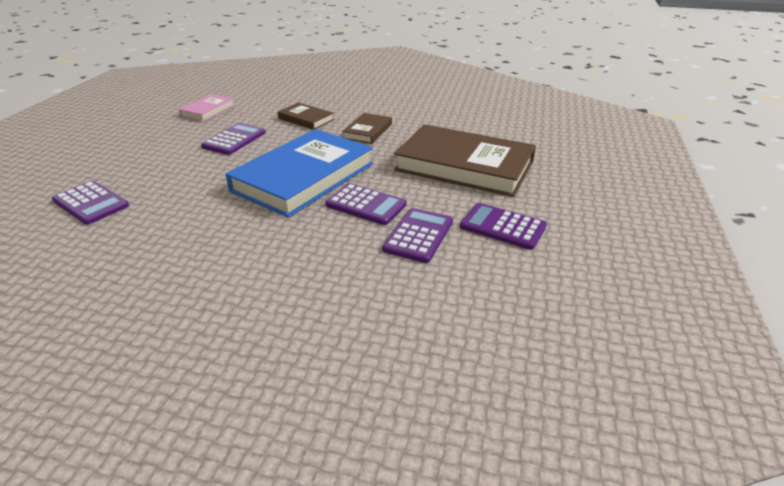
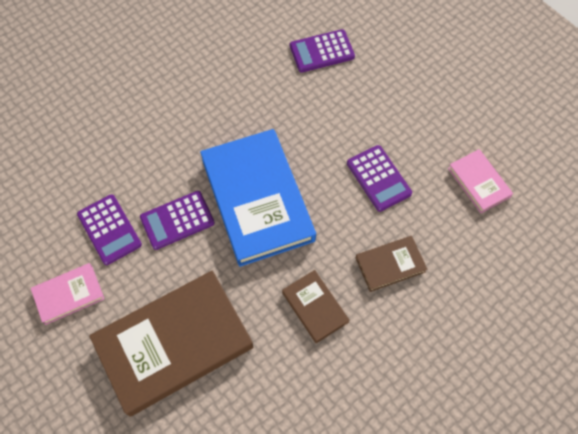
camera: 125 degrees right, 30 degrees up
purple calculator [460,203,547,250] -> pink book [31,263,105,325]

